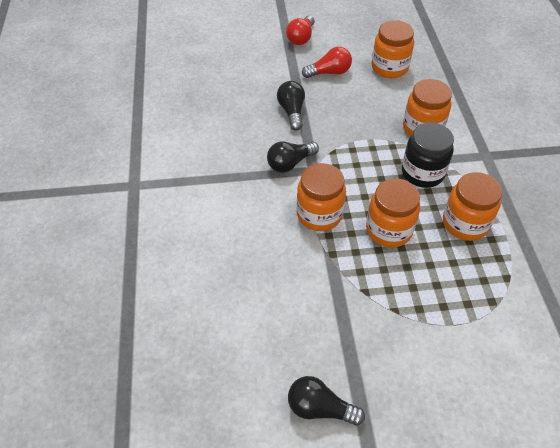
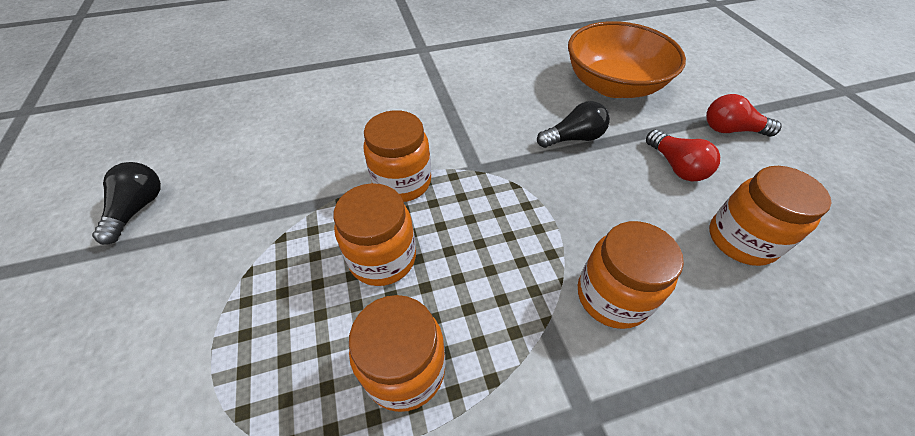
camera: 80 degrees right, 0 degrees up
black light bulb [267,141,319,173] -> none
black jar [402,122,454,188] -> none
none -> orange bowl [568,21,686,98]

